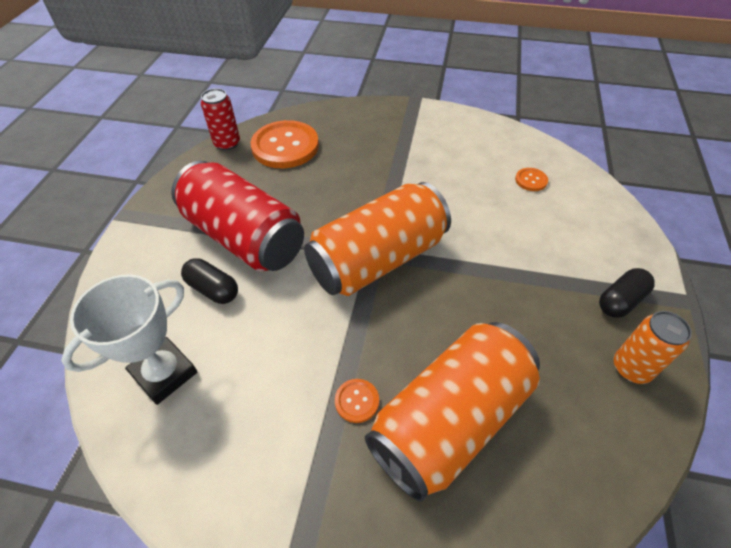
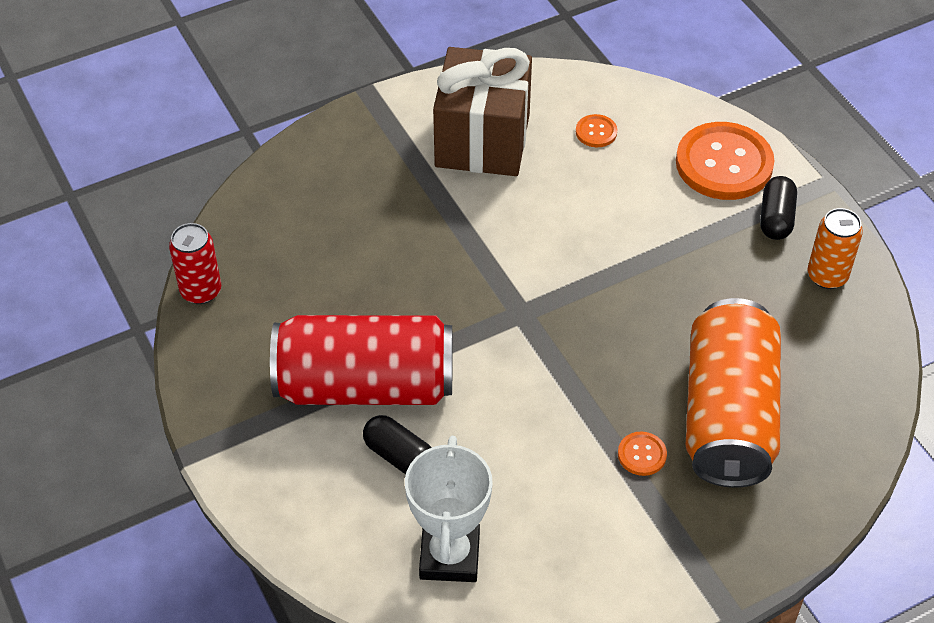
camera: 40 degrees left, 0 degrees up
black capsule [181,258,238,304] -> black capsule turned 45 degrees clockwise [363,415,432,474]
orange button [250,120,319,168] -> orange button moved to [676,122,775,200]
orange can [304,182,451,296] -> none
none -> brown gift [433,47,532,176]

